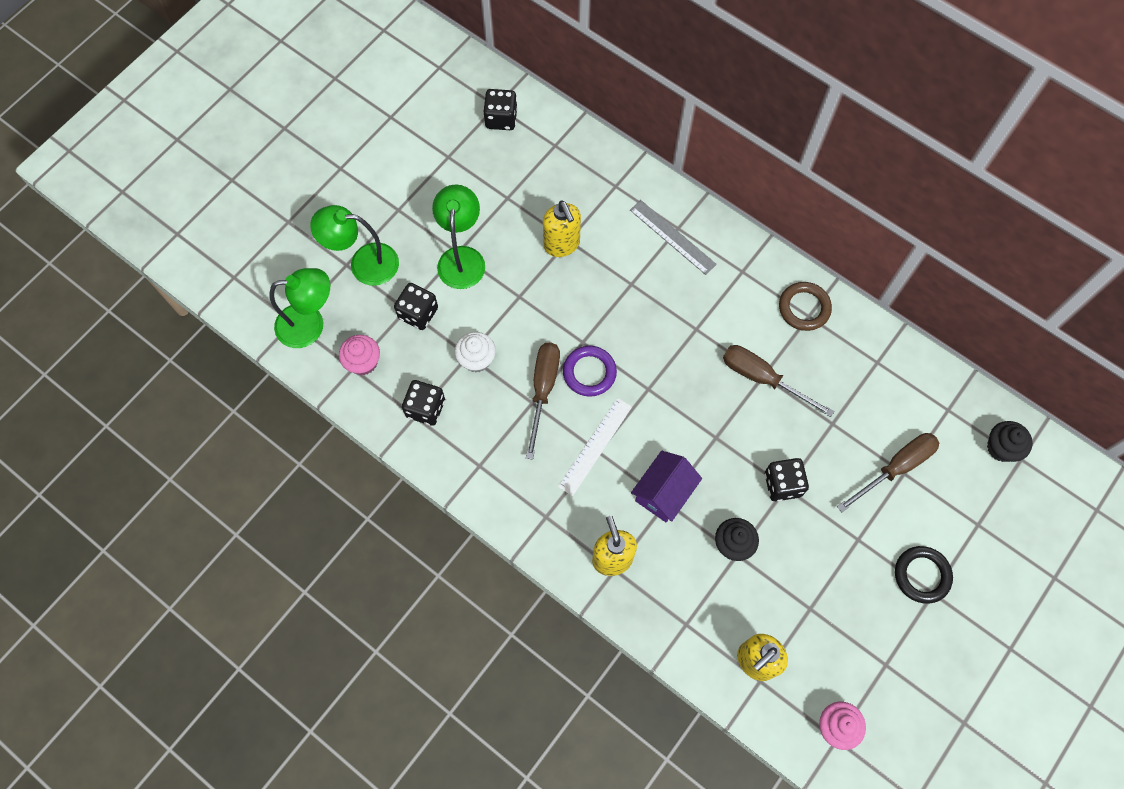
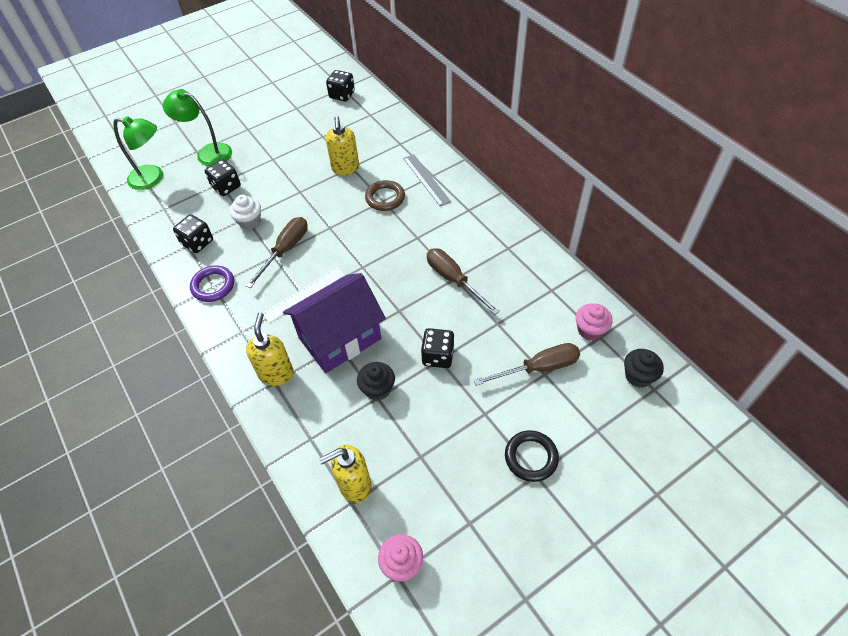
camera: 20 degrees right, 15 degrees down
pink cupcake [339,335,380,375] -> pink cupcake moved to [576,303,613,340]
green lamp [432,184,485,289] -> none
purple ring [563,346,617,397] -> purple ring moved to [190,265,234,302]
purple house [631,451,702,522] -> purple house [283,273,386,373], size x1.65
brown ring [779,282,832,331] -> brown ring moved to [365,180,405,211]

